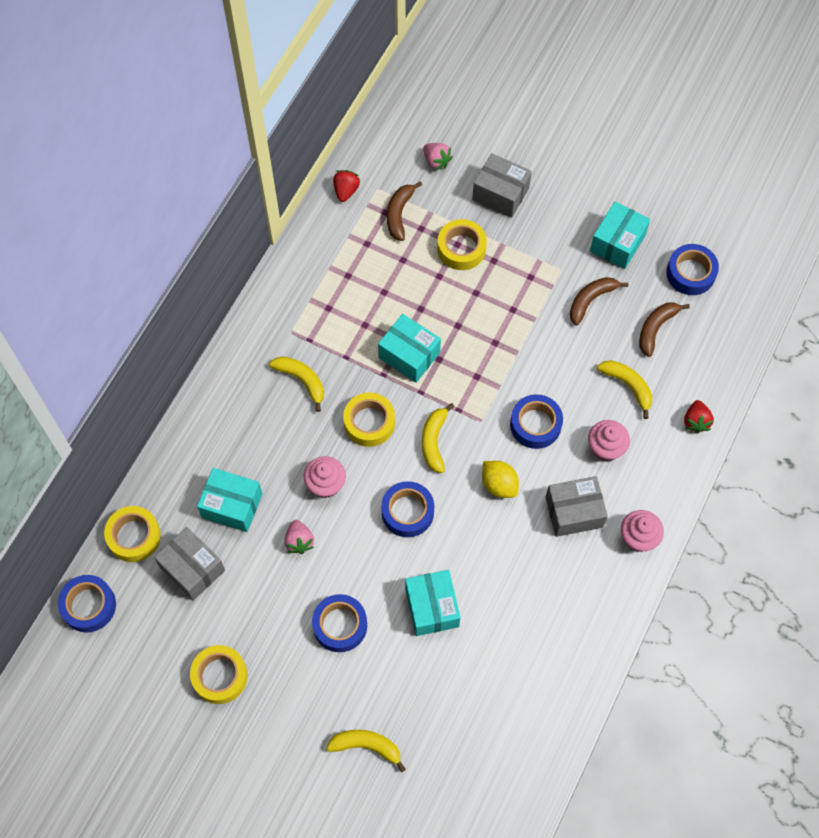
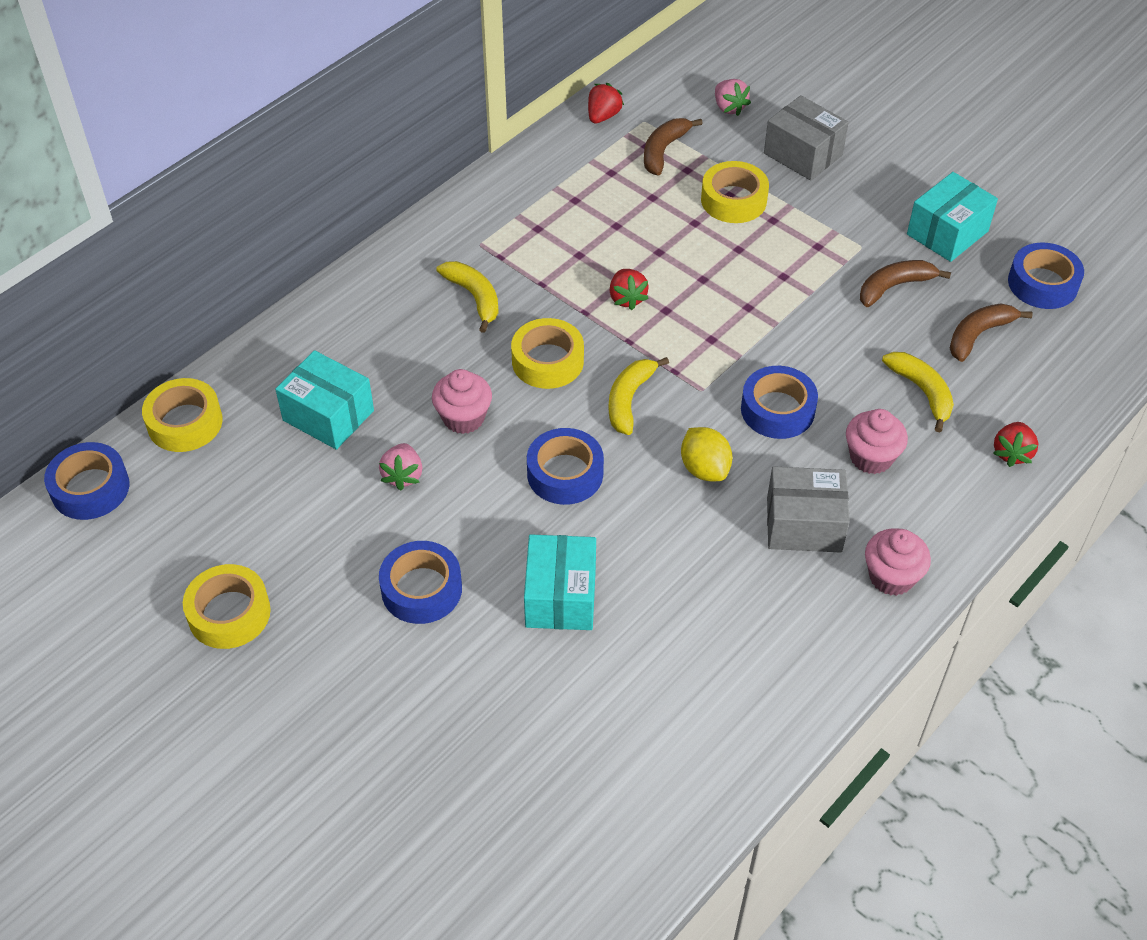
camera: 15 degrees right, 15 degrees down
grey box [154,527,225,601] -> none
yellow banana [326,730,406,772] -> none
turquoise box [378,314,441,383] -> red strawberry [610,269,649,310]

